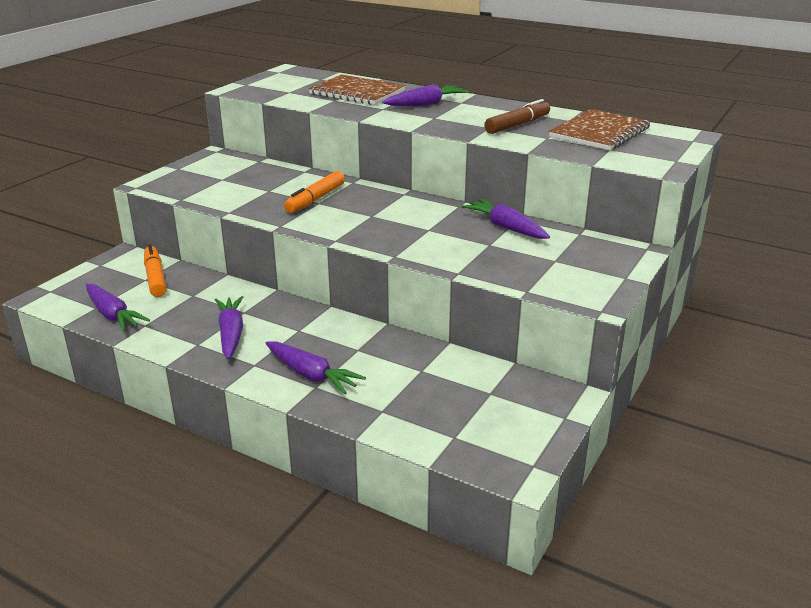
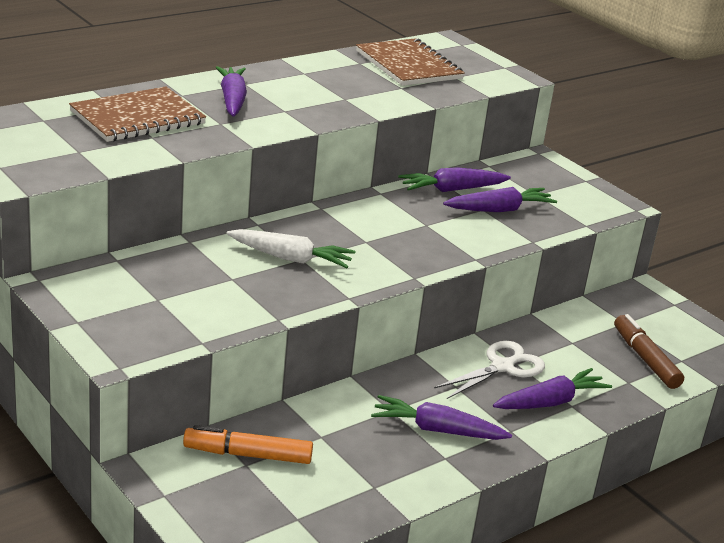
camera: 70 degrees left, 0 degrees up
purple carrot [86,284,150,332] -> purple carrot moved to [443,187,557,212]
orange marker [284,171,345,213] -> white carrot [226,229,356,268]
brown marker [484,99,550,134] -> brown marker moved to [614,314,684,389]
none -> white scissors [434,341,545,399]

